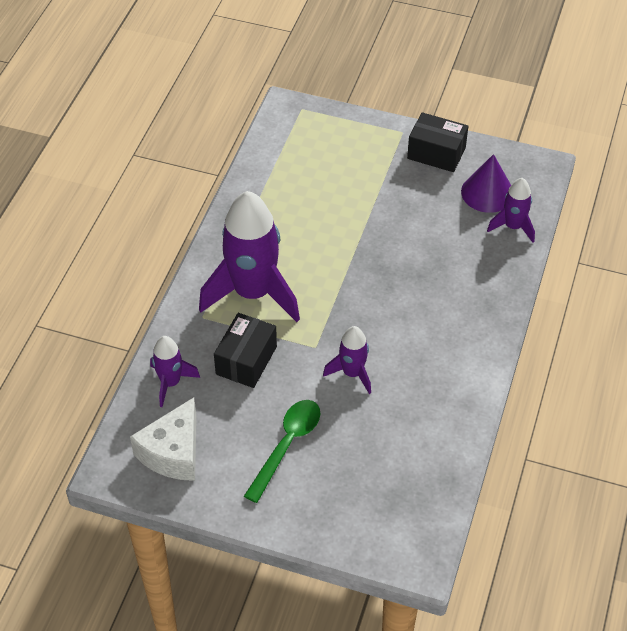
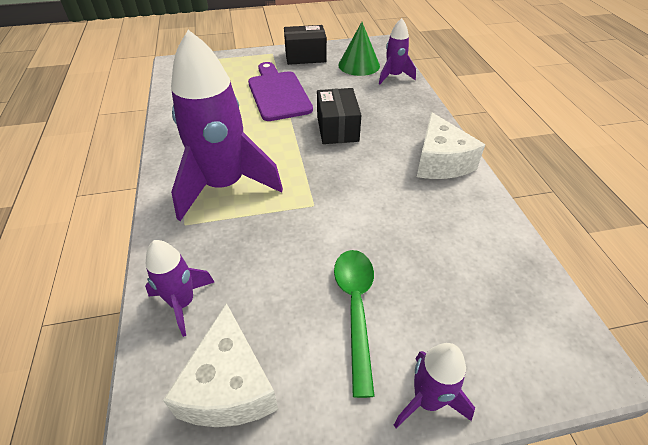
camera: 30 degrees left, 5 degrees down
black box [214,313,277,388] -> black box moved to [317,88,361,144]
purple rocket [323,326,371,394] -> purple rocket moved to [394,343,475,428]
purple cone [461,154,511,213] -> green cone [338,22,380,76]
none -> purple cutting board [248,62,313,121]
none -> white cheese [417,112,485,179]

